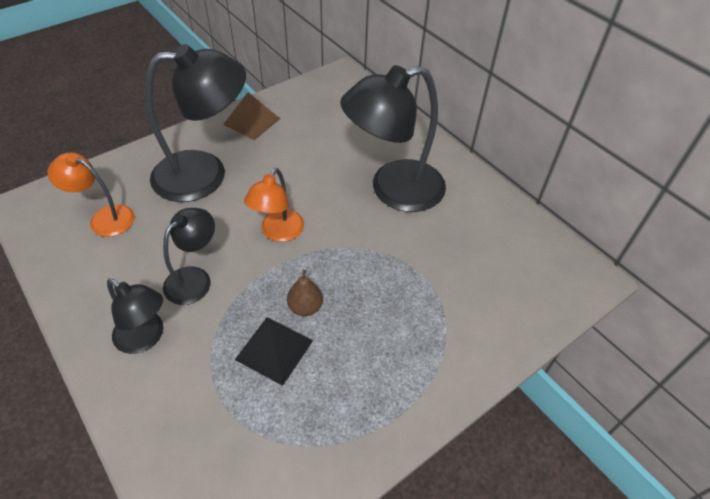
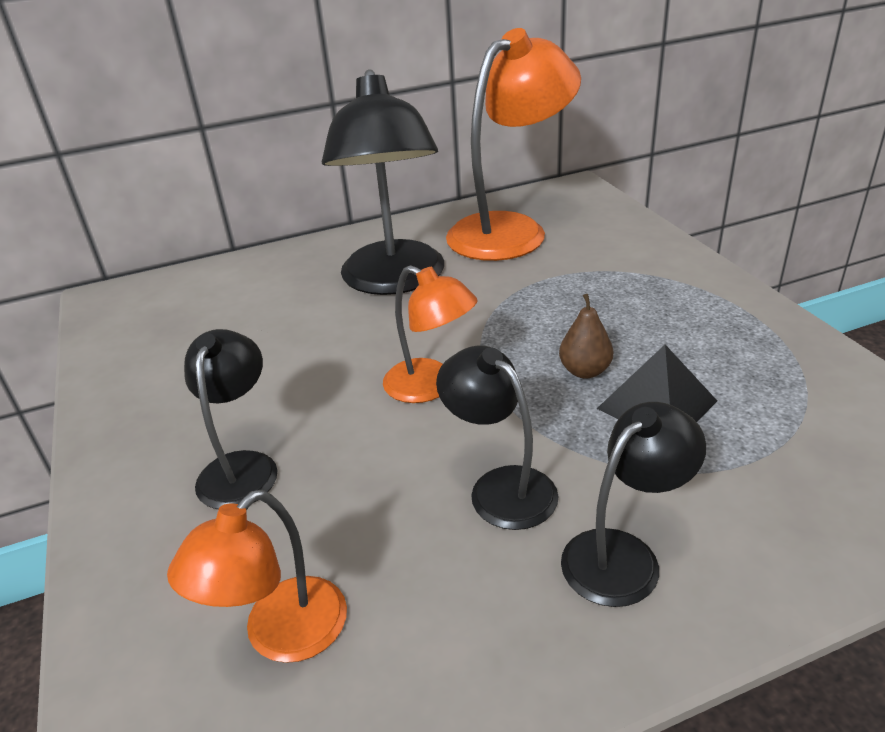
camera: 70 degrees left, 15 degrees down
black lamp [145,44,246,202] -> black lamp [184,329,278,509], size x0.54
brown pyramid [223,92,280,140] -> none
none -> orange lamp [446,28,581,261]

